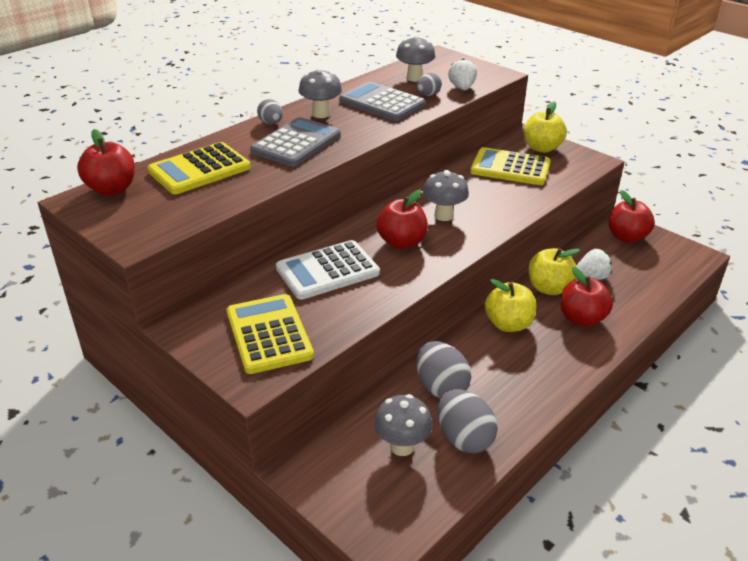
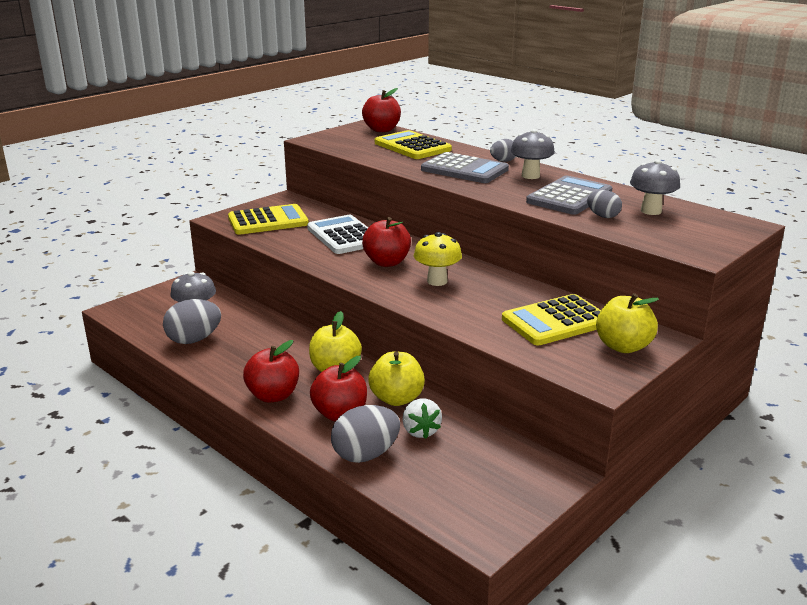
camera: 90 degrees right, 10 degrees down
grey egg [416,341,471,398] -> grey egg moved to [331,405,400,463]
grey mushroom [423,170,469,221] -> yellow mushroom [414,232,462,286]
white strawberry [448,58,477,90] -> none
yellow calculator [470,147,551,185] -> yellow calculator turned 135 degrees counterclockwise [502,294,601,345]
red apple [609,190,655,243] -> red apple moved to [243,340,299,403]

